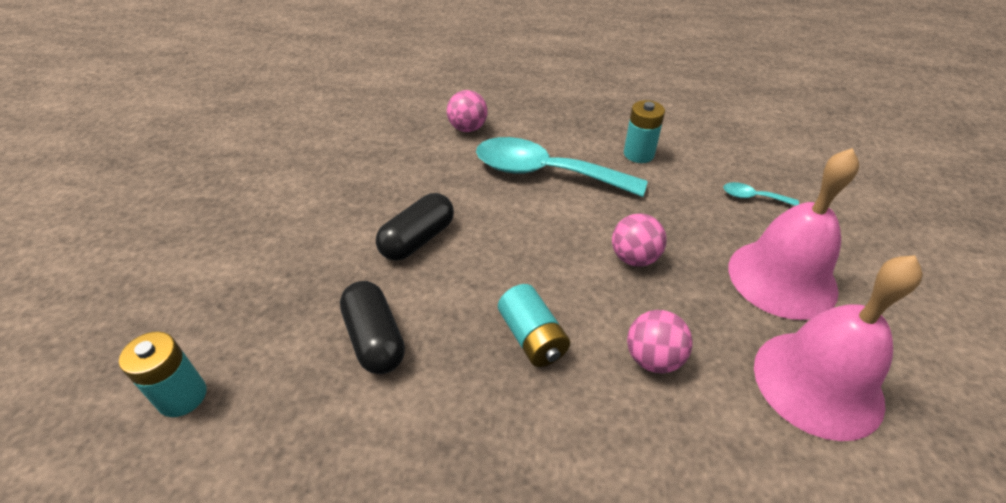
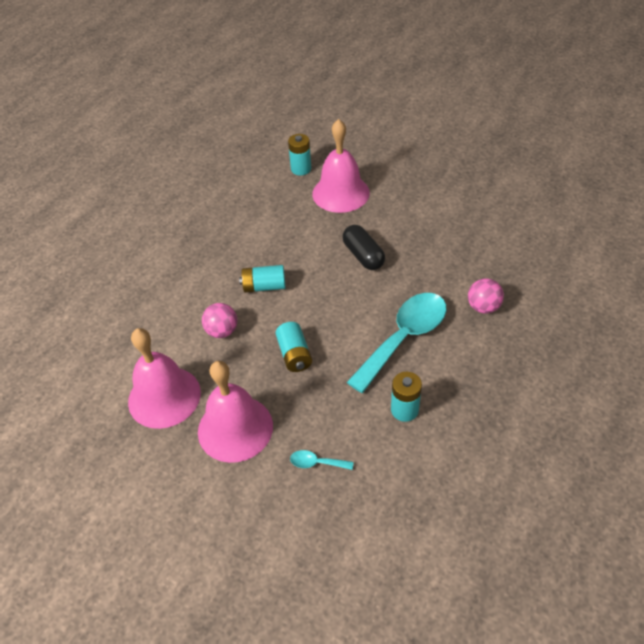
camera: 115 degrees right, 5 degrees up
black capsule [340,281,405,374] -> none
pink ball [612,213,667,267] -> turquoise battery [276,322,312,372]
turquoise spoon [723,182,799,206] -> turquoise spoon turned 120 degrees counterclockwise [290,450,353,470]
none -> pink bell [312,119,370,213]

